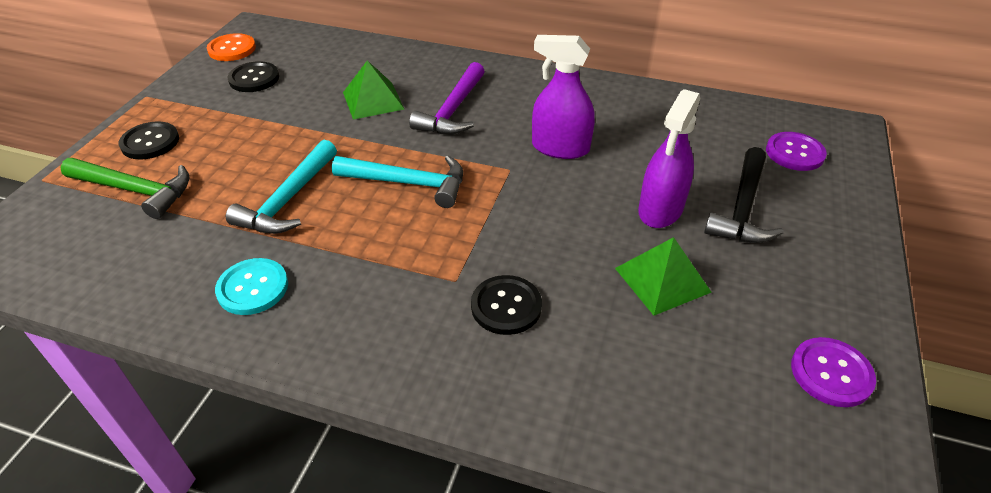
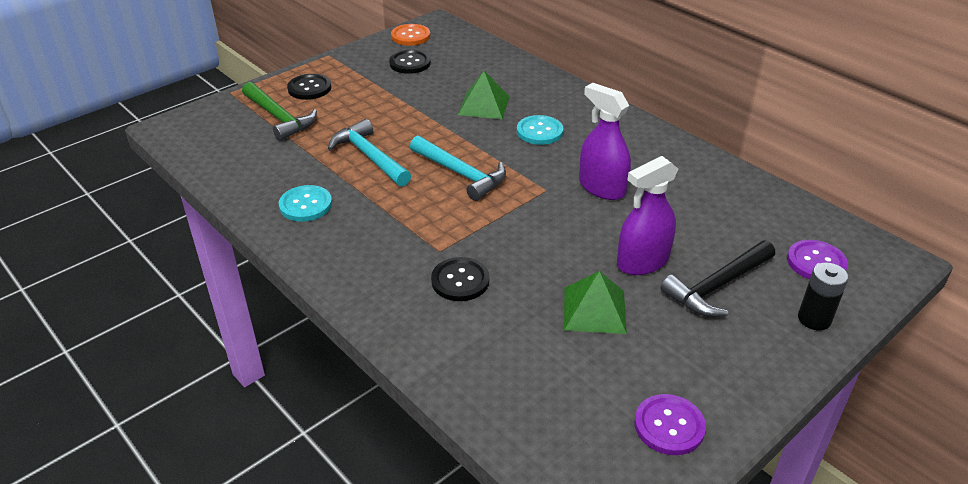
camera: 30 degrees right, 5 degrees down
turquoise hammer [226,140,337,234] -> turquoise hammer turned 90 degrees clockwise [328,119,411,187]
purple hammer [409,62,485,135] -> turquoise button [517,115,563,145]
none -> black battery [798,262,849,330]

